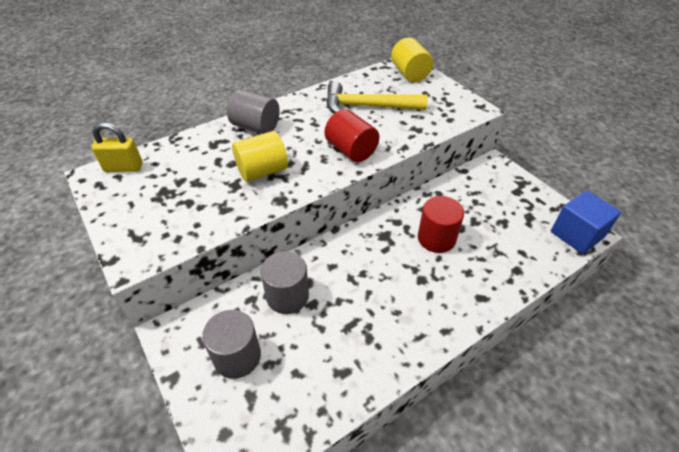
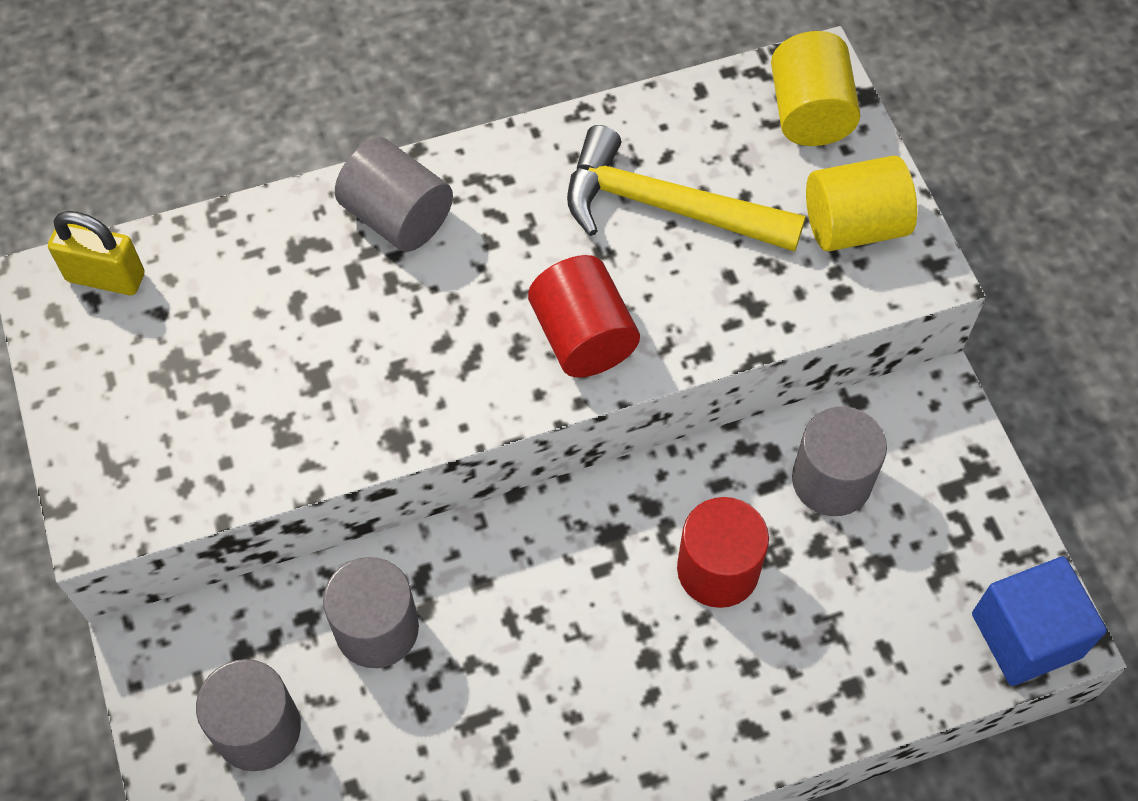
camera: 15 degrees right, 15 degrees up
yellow cylinder [232,131,288,182] -> yellow cylinder moved to [806,156,917,252]
none -> grey cylinder [792,406,887,516]

